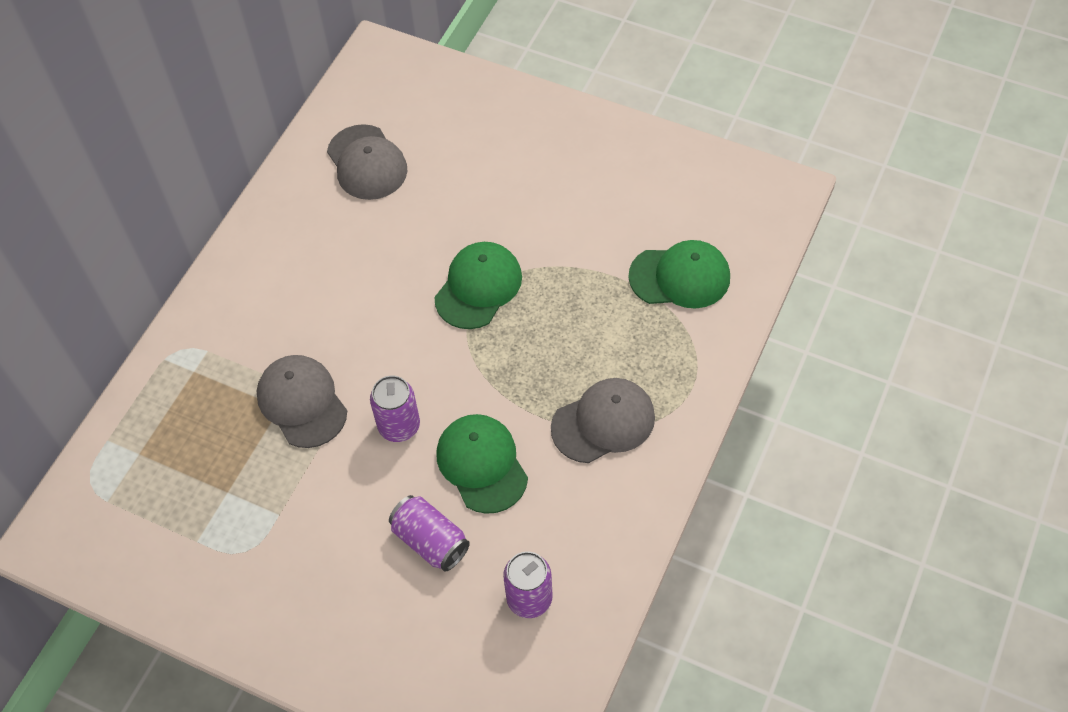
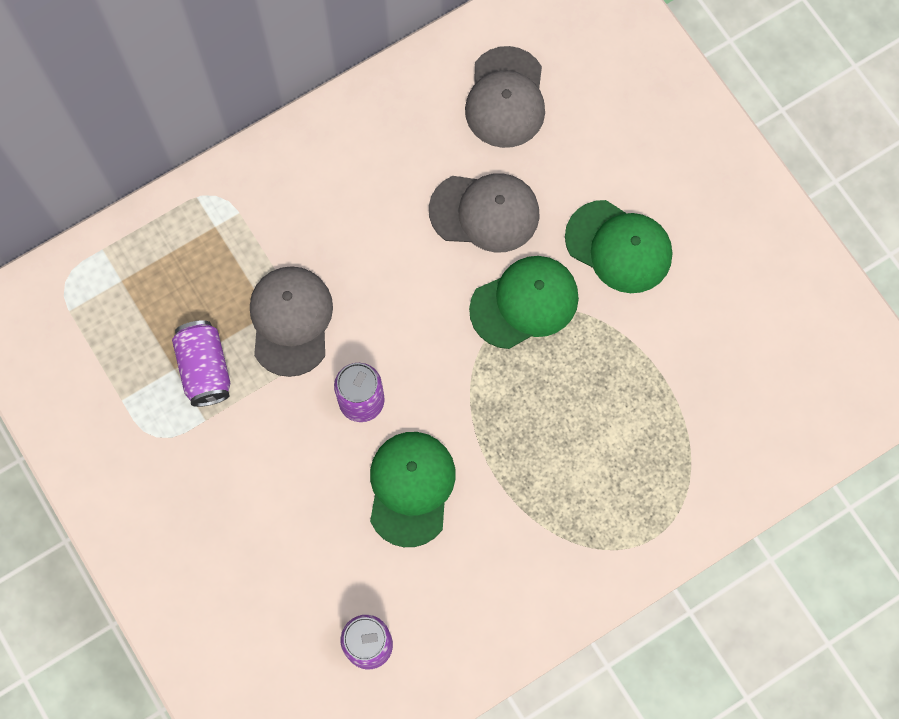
camera: 30 degrees right, 15 degrees up
purple can [389,495,470,572] -> purple can moved to [172,320,230,407]
grey cap [551,378,655,463] -> grey cap moved to [429,173,540,253]
green cap [628,240,730,309] -> green cap moved to [565,200,672,293]

